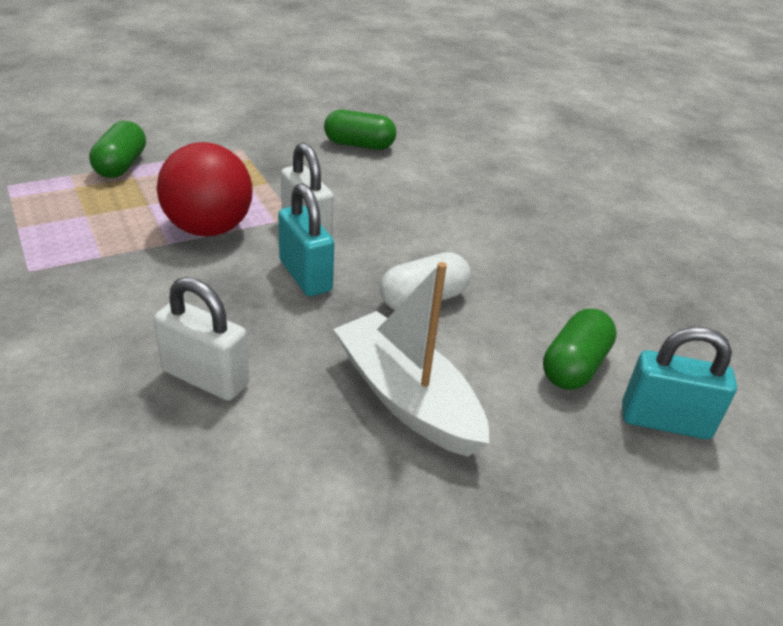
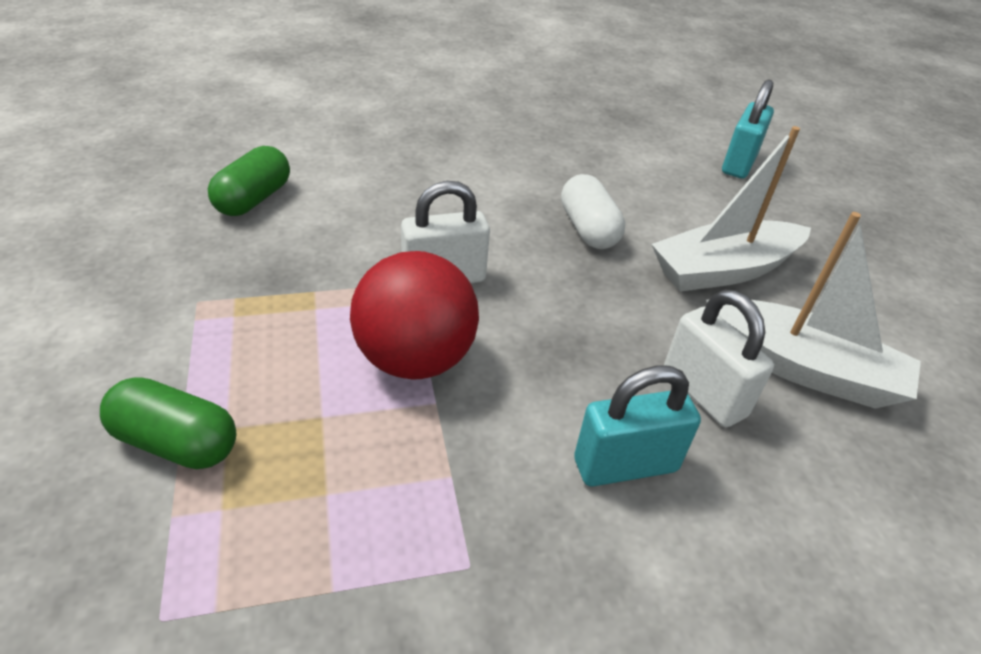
camera: 75 degrees left, 5 degrees up
white padlock [154,277,249,401] -> white padlock turned 75 degrees counterclockwise [664,290,774,427]
turquoise padlock [278,183,334,296] -> turquoise padlock moved to [574,365,701,487]
green capsule [543,309,617,390] -> none
none -> white boat [706,212,921,409]

